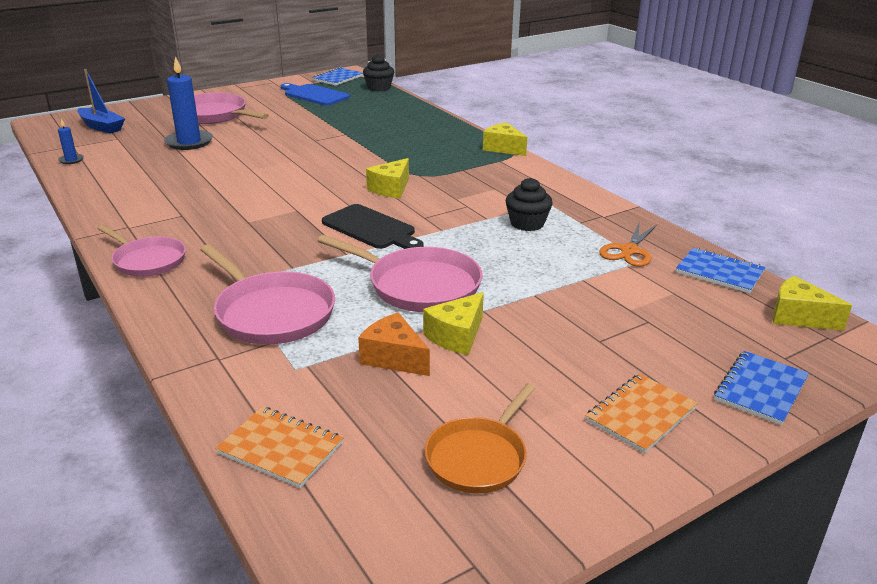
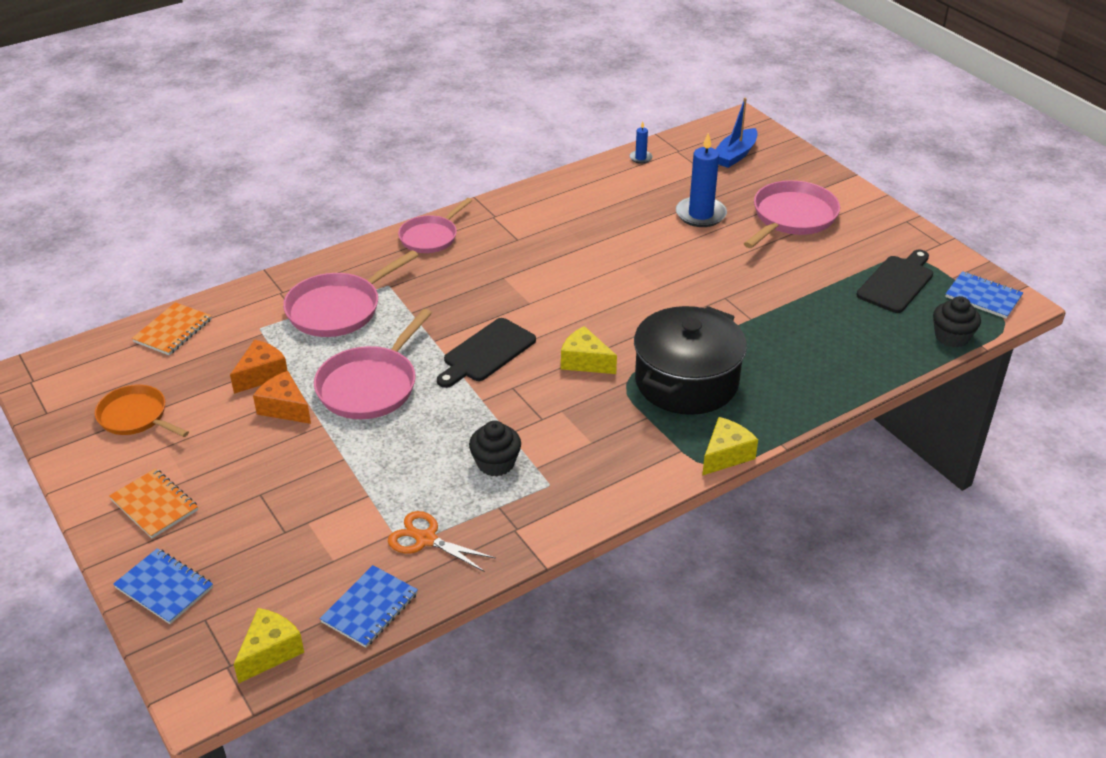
camera: 90 degrees right, 10 degrees up
blue cutting board [281,83,350,106] -> black cutting board [856,250,933,313]
yellow cheese [423,292,484,355] -> orange cheese [253,371,311,424]
none -> black pot [634,306,747,415]

